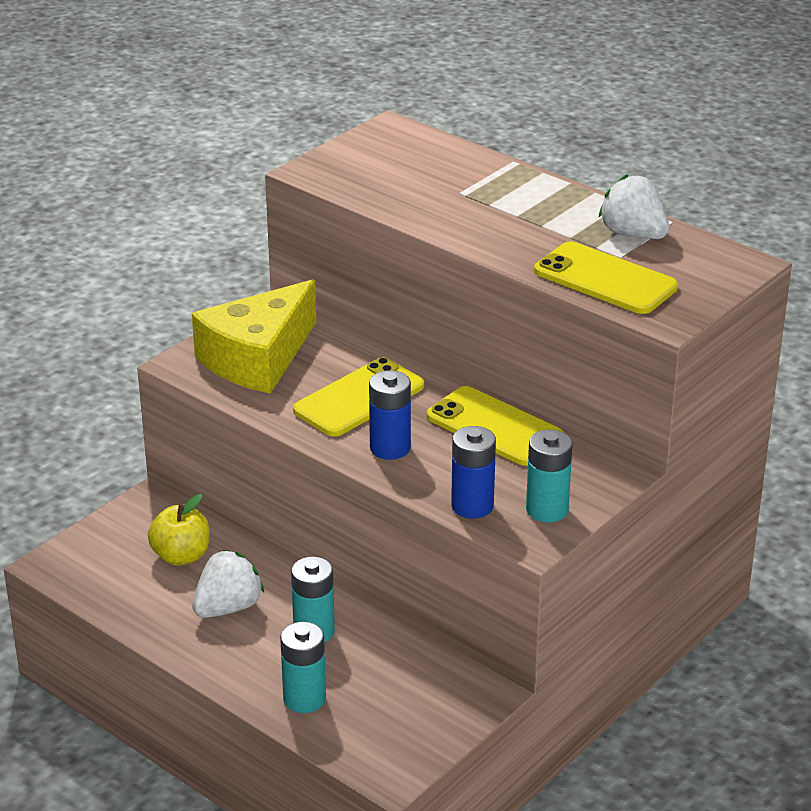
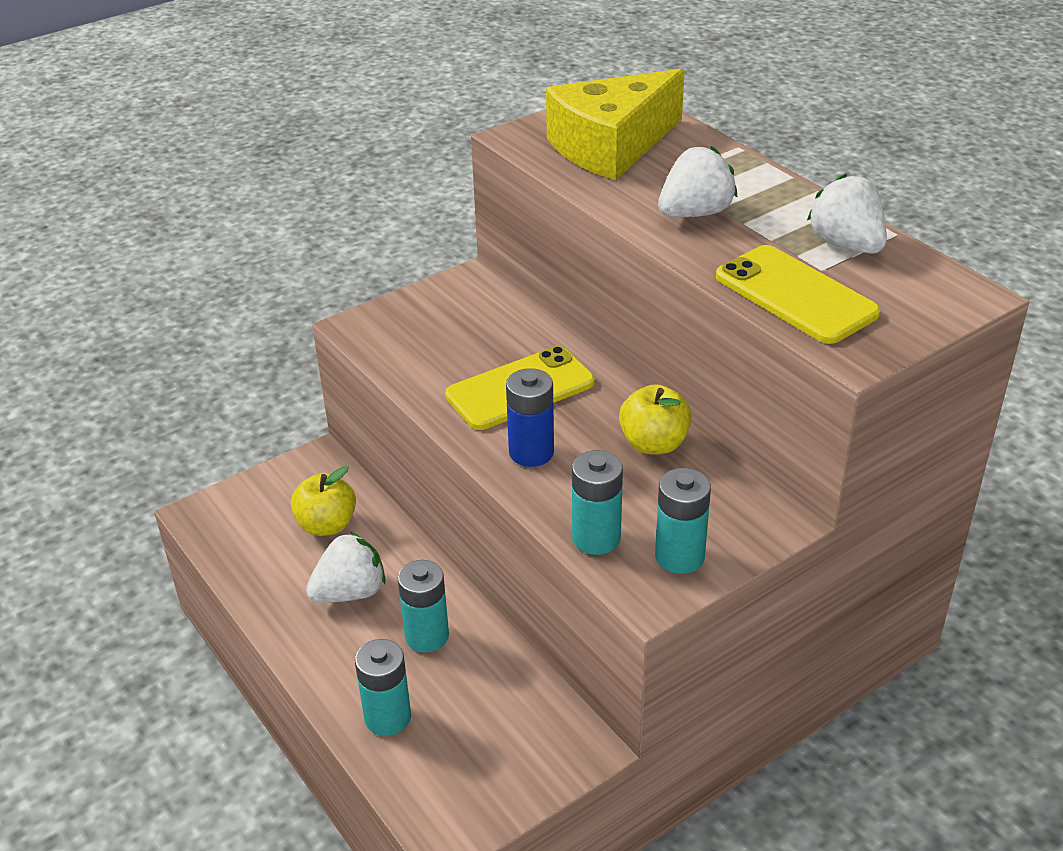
camera: 15 degrees right, 5 degrees up
yellow cheese [192,279,316,394] -> yellow cheese moved to [546,69,685,180]
yellow phone [427,386,564,466] -> yellow apple [619,384,692,454]
blue battery [451,426,496,519] -> turquoise battery [572,450,623,555]
none -> white strawberry [658,146,738,217]

